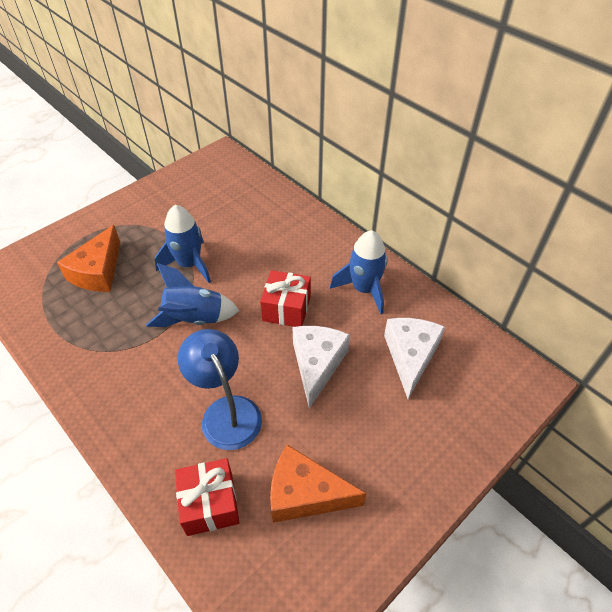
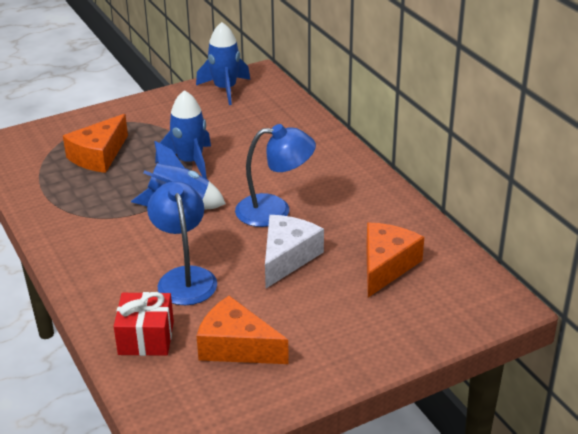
camera: 15 degrees right, 15 degrees down
red gift [260,270,311,327] -> blue lamp [235,124,316,227]
blue rocket [330,230,388,314] -> blue rocket moved to [196,22,250,105]
white cheese [384,318,445,399] -> orange cheese [366,222,424,297]

